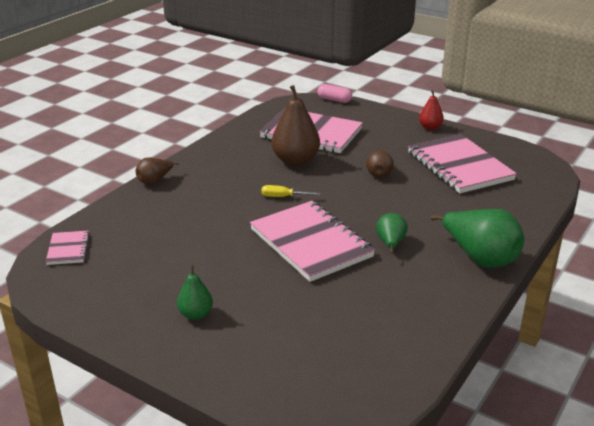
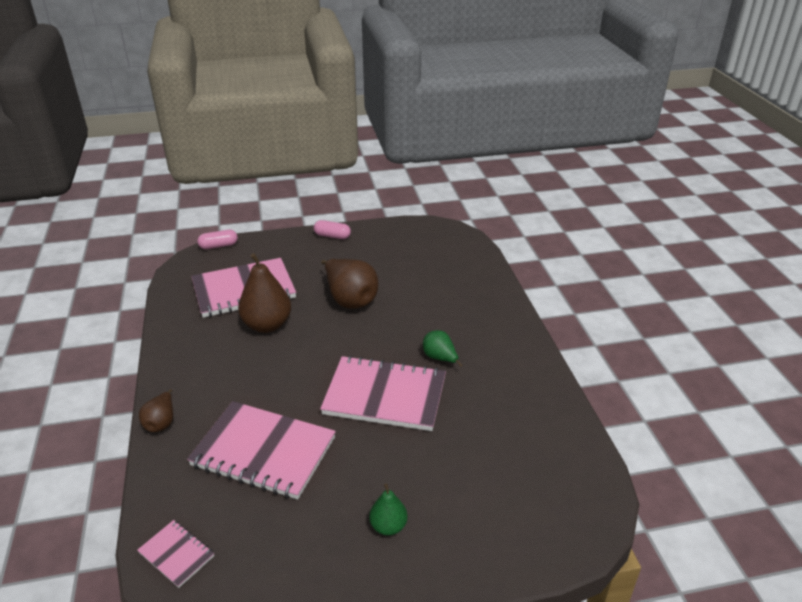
camera: 45 degrees left, 5 degrees up
yellow screwdriver [261,185,320,197] -> none
brown pear [366,150,394,177] -> brown pear [321,259,378,309], size x1.84
pink notebook [408,134,517,193] -> pink notebook moved to [187,401,336,500]
red pear [419,90,444,130] -> pink capsule [314,220,351,239]
green pear [431,209,524,268] -> none

